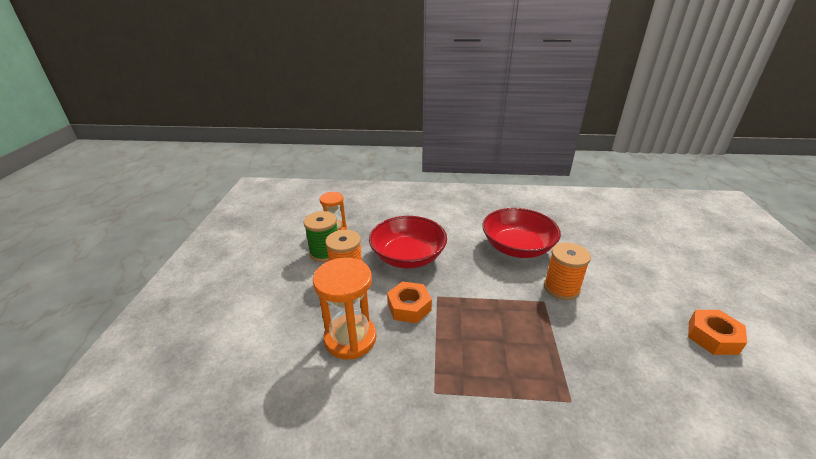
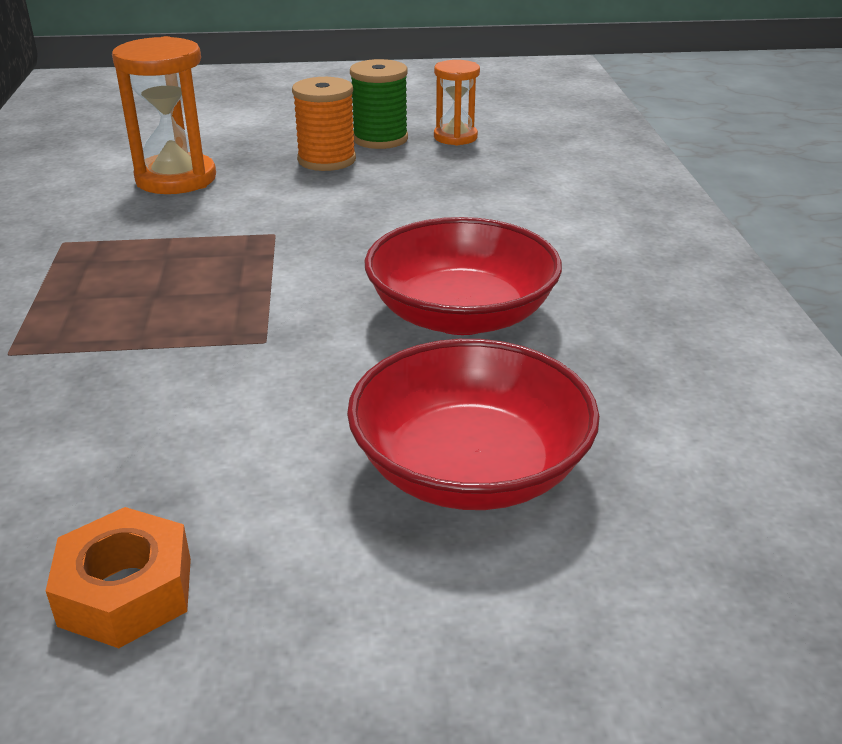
camera: 80 degrees right, 0 degrees up
red bowl [369,216,447,268] -> red bowl moved to [347,339,600,510]
orange nut [387,281,432,323] -> none
orange spool [544,242,591,300] -> none

